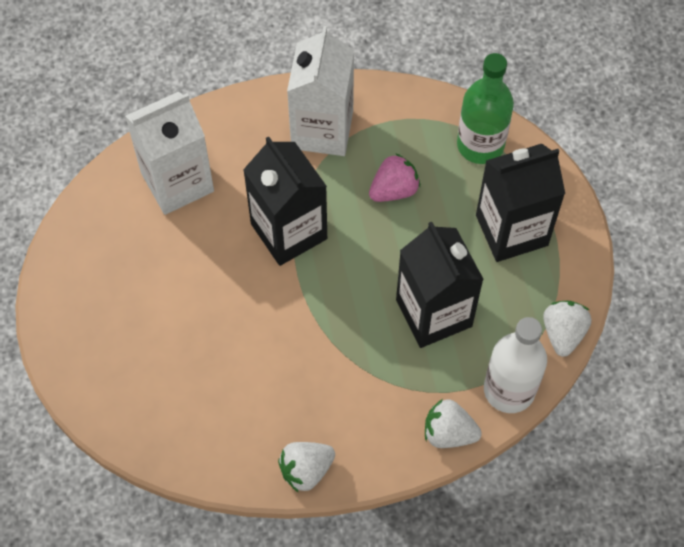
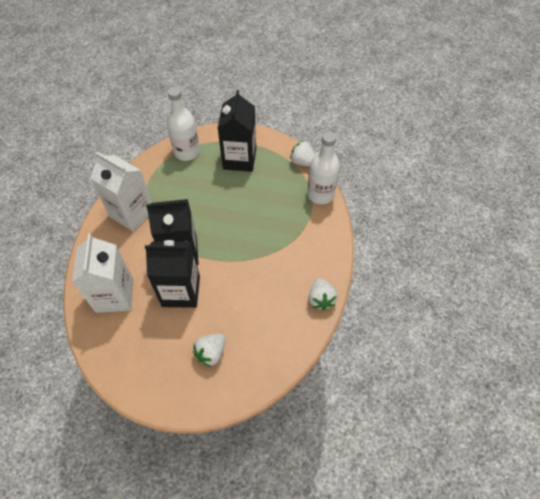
camera: 65 degrees left, 5 degrees down
pink strawberry [369,153,420,202] -> none
black carton [396,222,484,348] -> black carton moved to [145,240,200,308]
white strawberry [425,399,482,448] -> white strawberry moved to [193,334,226,367]
green bottle [457,53,514,164] -> white bottle [166,87,200,161]

